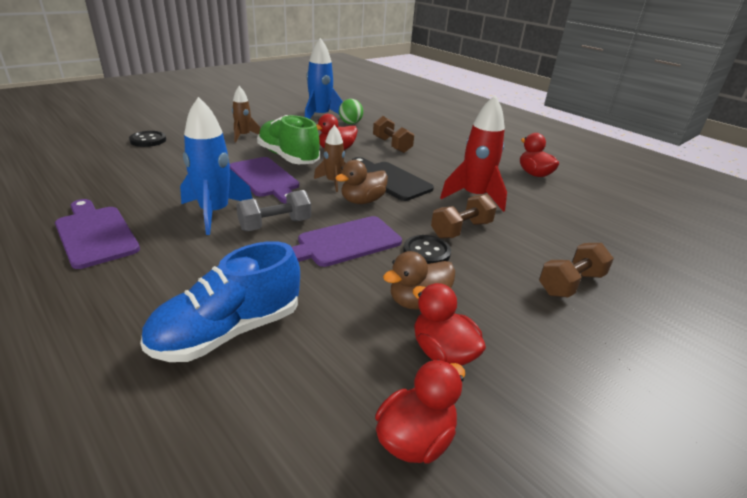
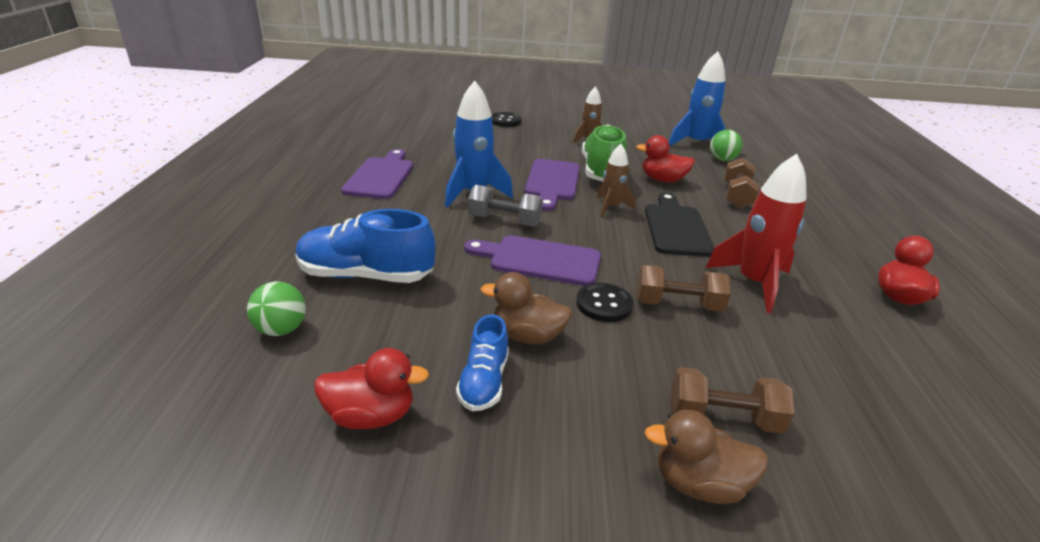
camera: 45 degrees right, 0 degrees up
brown duck [335,160,388,204] -> brown duck moved to [644,410,768,504]
red duck [413,283,486,366] -> blue shoe [456,314,509,411]
none -> green ball [247,282,306,336]

